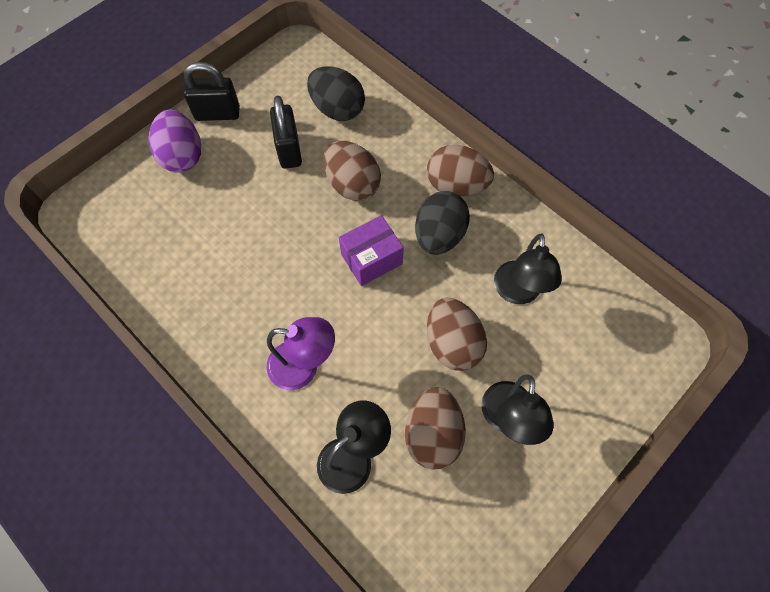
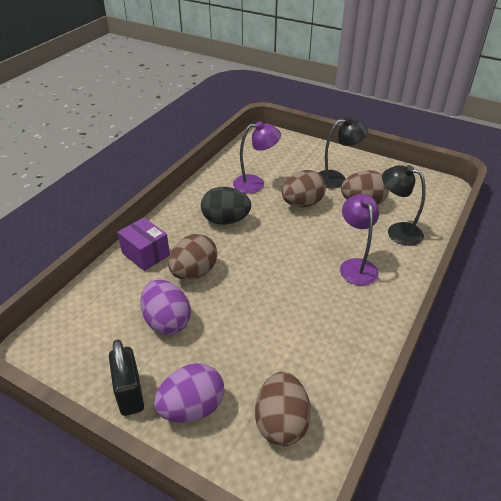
camera: 105 degrees left, 25 degrees down
black padlock [270,96,302,169] -> purple egg [140,280,191,335]
black egg [307,67,365,121] -> none
purple box [339,215,404,286] -> purple box moved to [117,217,170,271]
brown egg [427,145,494,197] -> brown egg moved to [255,372,311,446]
black lamp [494,233,562,304] -> purple lamp [233,121,281,194]

